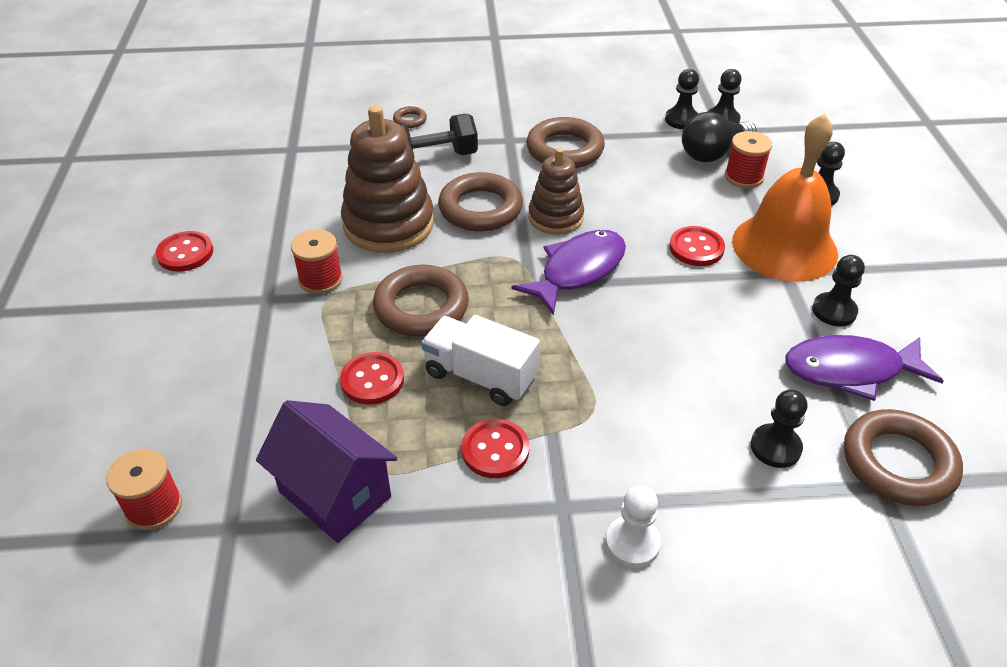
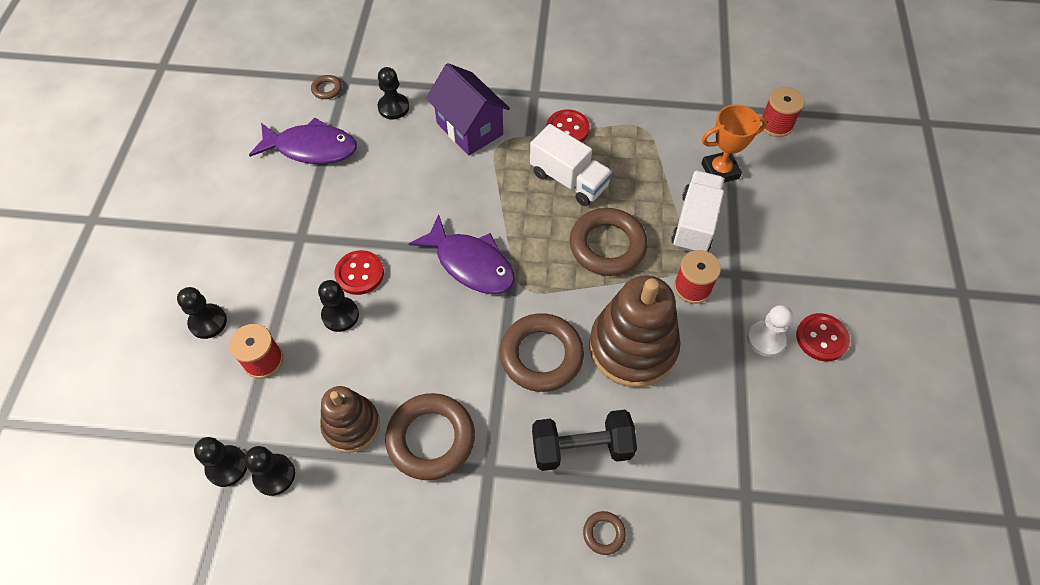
camera: 170 degrees left, 15 degrees up
purple house [256,400,397,543] -> purple house moved to [426,63,510,155]
red button [340,352,404,405] -> none
purple fish [512,230,626,316] -> purple fish turned 105 degrees counterclockwise [408,214,515,294]
brown stacking toy [528,148,584,235] -> brown stacking toy moved to [320,386,380,453]
white pawn [606,485,661,568] -> white pawn moved to [747,305,793,357]
black light bulb [682,112,757,162] -> none
orange bell [732,113,838,282] -> none
black pawn [812,255,865,326] -> black pawn moved to [318,280,359,332]
brown ring [844,409,963,506] -> brown ring [311,75,342,99], size x0.45
none -> white truck [671,170,725,252]
none -> orange trophy [701,104,767,183]

